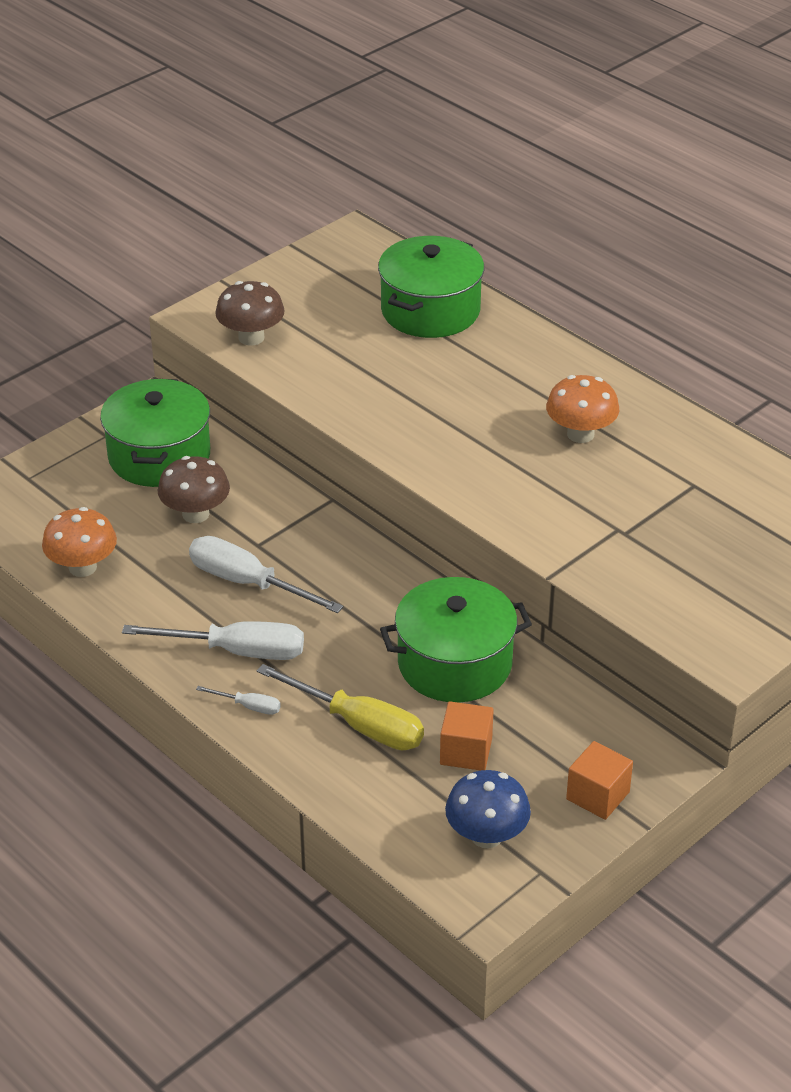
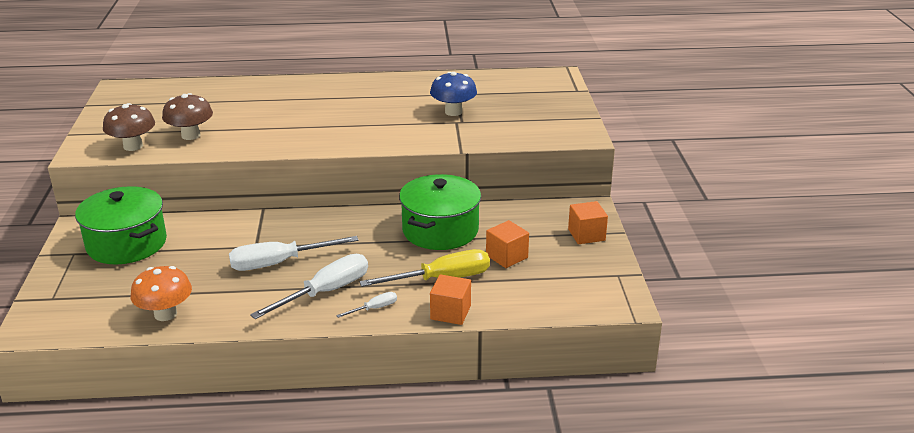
camera: 50 degrees left, 10 degrees down
brown mushroom [158,456,230,523] -> brown mushroom moved to [162,93,213,140]
green pot [378,236,484,338] -> none
blue mushroom [445,770,531,848] -> blue mushroom moved to [430,72,477,116]
orange mushroom [546,375,619,443] -> none
none -> orange cube [430,274,471,325]

